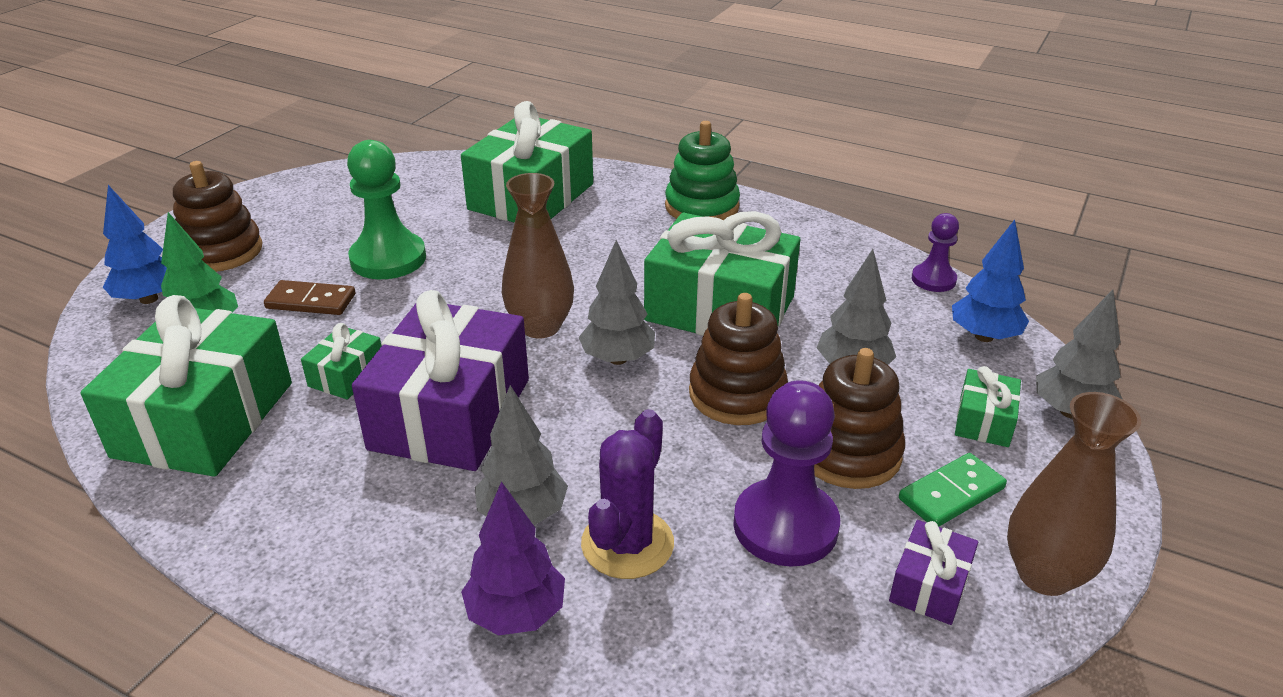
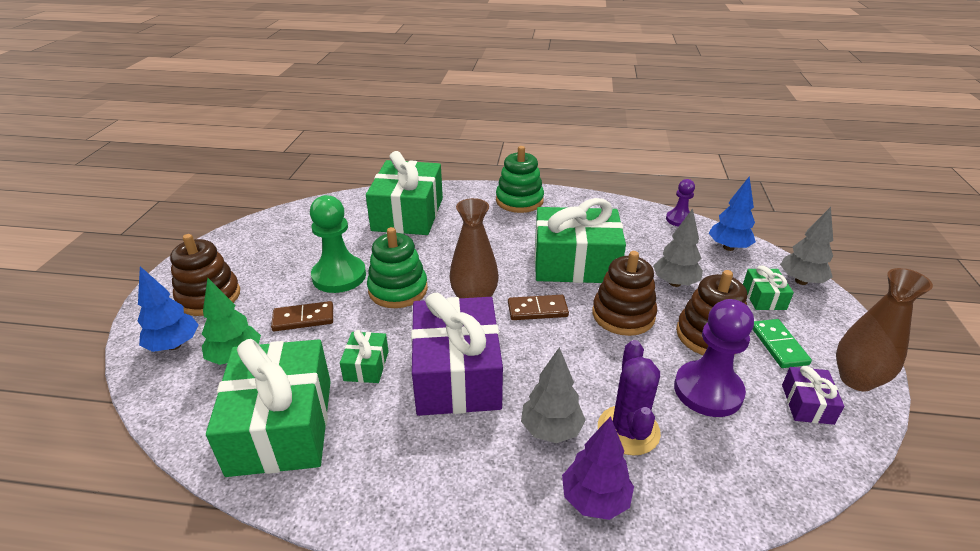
camera: 20 degrees left, 0 degrees up
grey tree [579,240,655,365] -> brown domino [508,295,569,320]
green domino [899,453,1007,527] -> green domino turned 45 degrees counterclockwise [752,319,812,368]
none -> green stacking toy [367,227,428,308]

